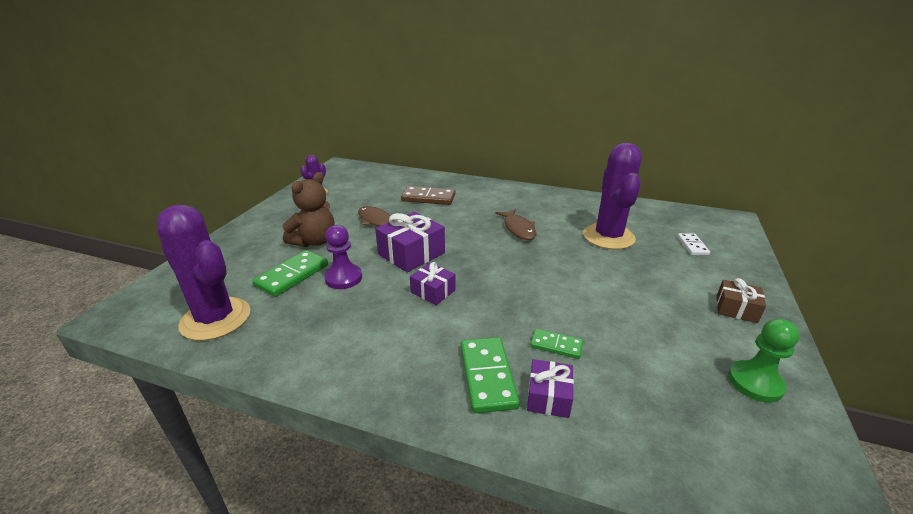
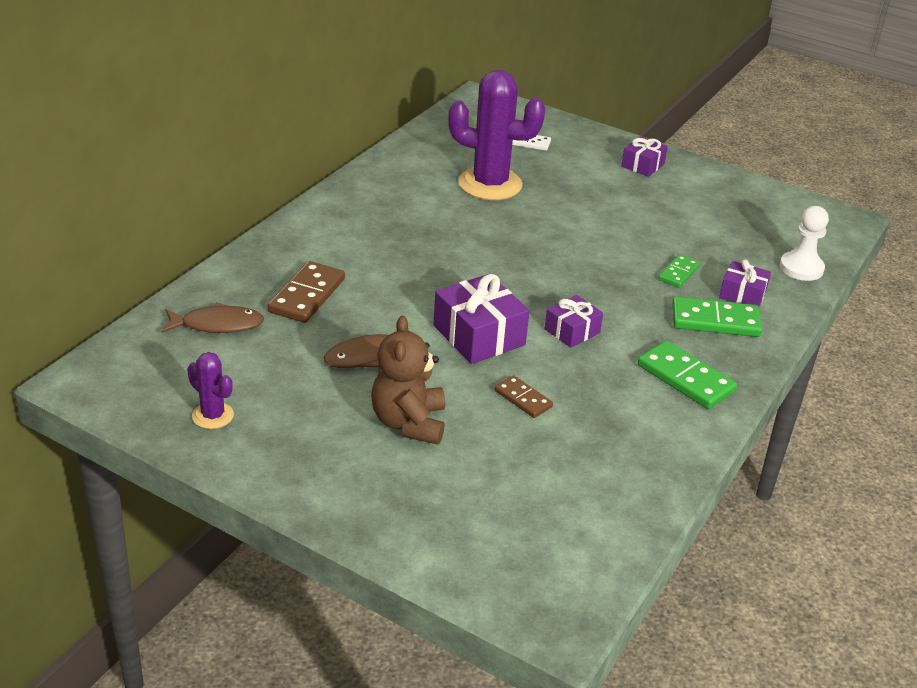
camera: 80 degrees left, 5 degrees up
purple cactus [157,204,250,341] -> none
green domino [252,250,328,297] -> green domino moved to [638,341,737,409]
brown teddy bear [282,172,335,247] -> brown teddy bear turned 135 degrees counterclockwise [371,315,445,445]
purple pawn [324,225,362,289] -> brown domino [494,375,553,418]
brown fish [495,209,537,240] -> brown fish moved to [162,302,264,333]
brown gift [717,278,766,323] -> purple gift [621,136,668,177]
green pawn [728,318,800,402] -> none
none -> white pawn [780,206,829,281]

